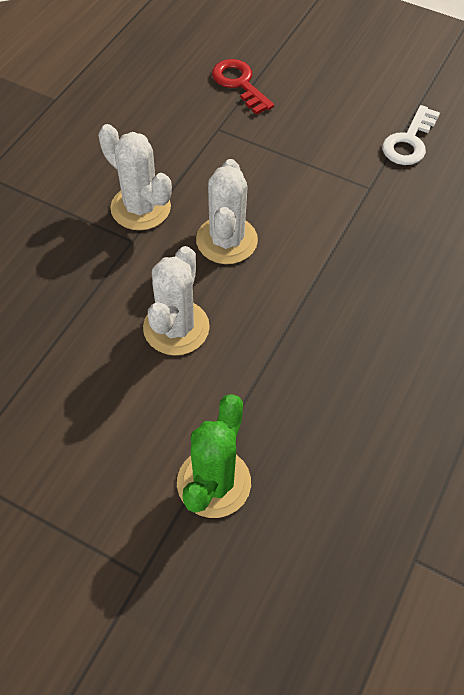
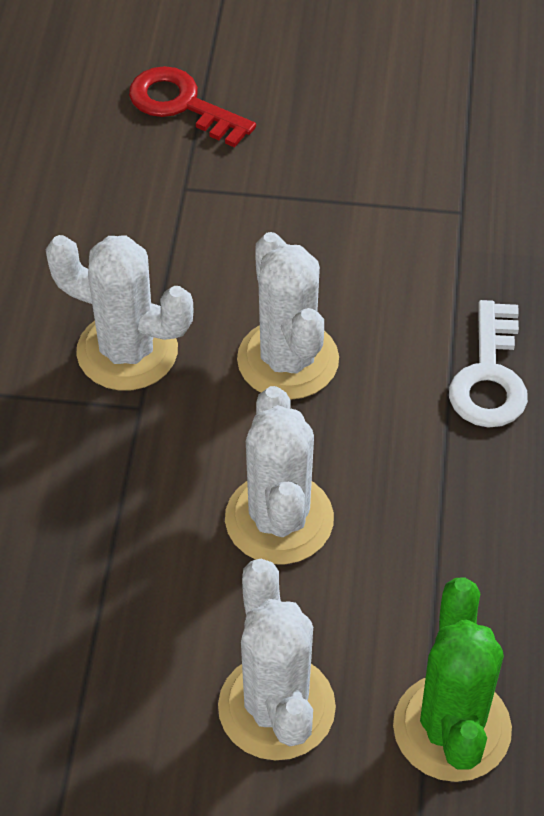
camera: 20 degrees left, 5 degrees down
white key [382,105,440,165] -> white key moved to [449,300,528,428]
none -> white cactus [218,559,336,760]

